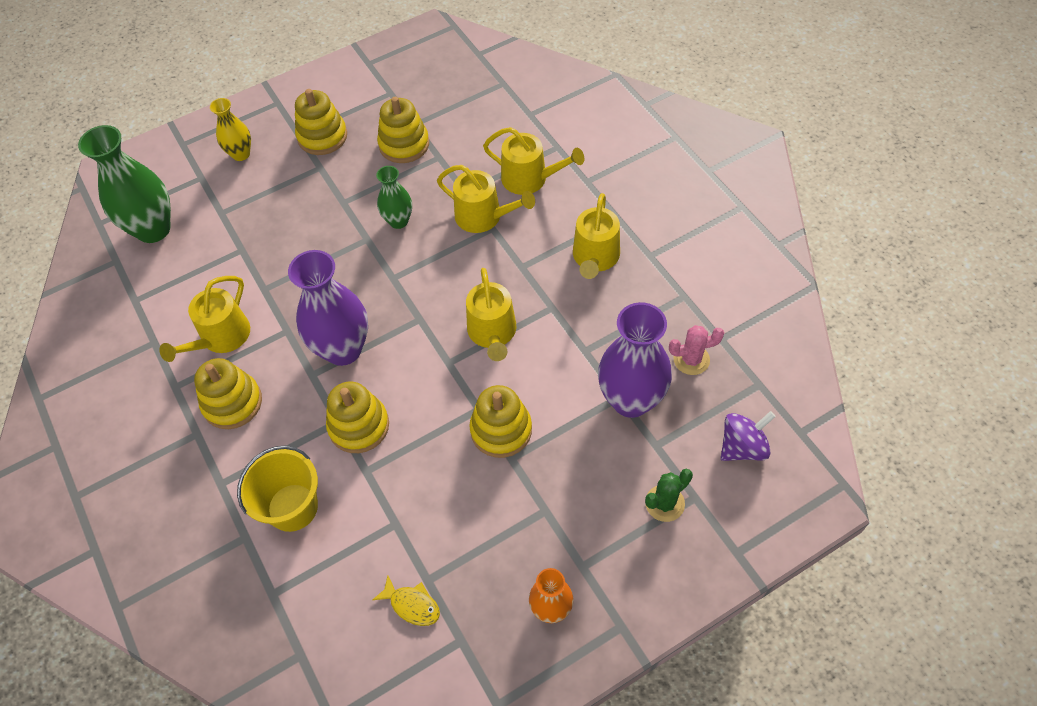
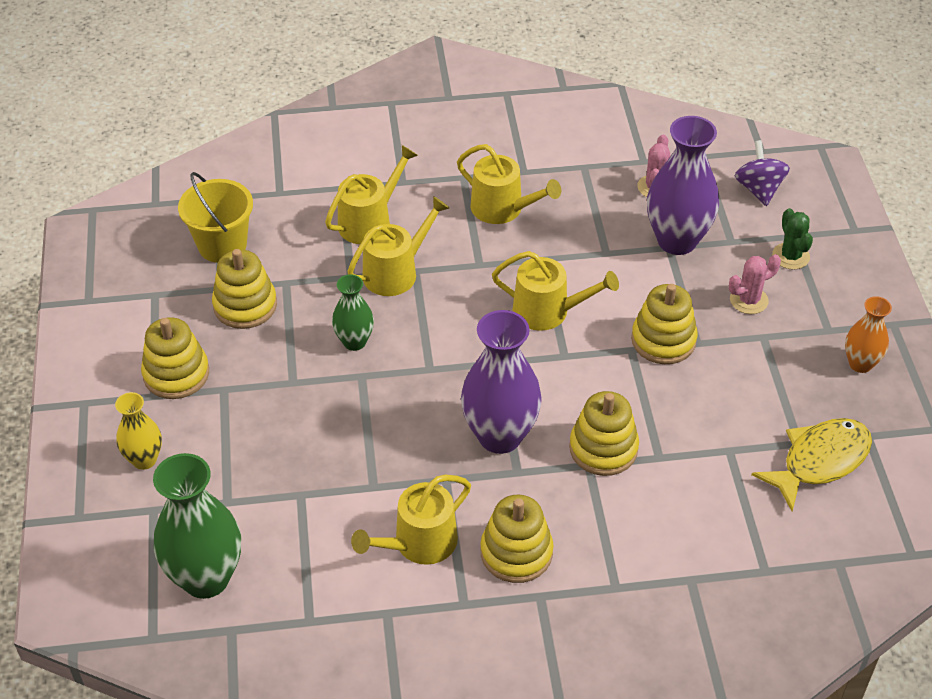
camera: 70 degrees left, 10 degrees down
yellow watering can [159,276,250,362] -> yellow watering can turned 90 degrees clockwise [351,475,471,565]
yellow bucket [237,445,318,532] -> yellow bucket moved to [178,172,253,263]
yellow fish [372,576,440,626] -> yellow fish [751,418,872,511], size x1.87
none -> pink cactus [729,254,781,314]

